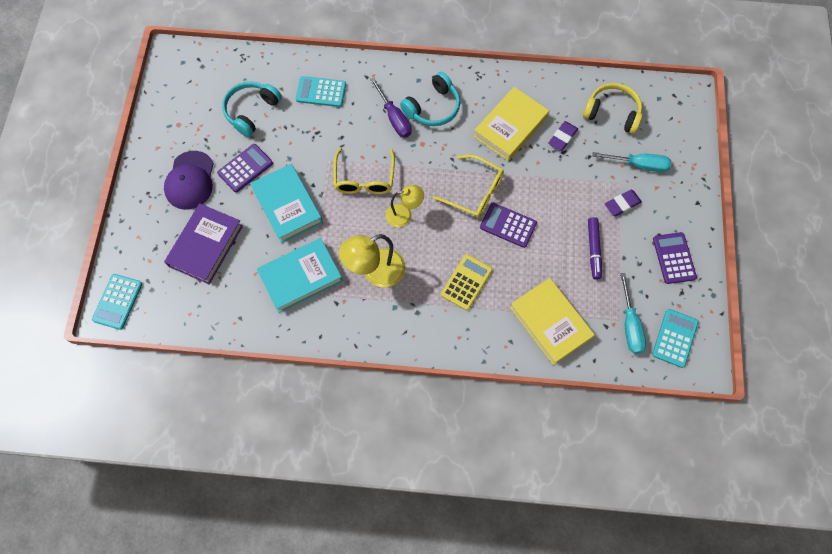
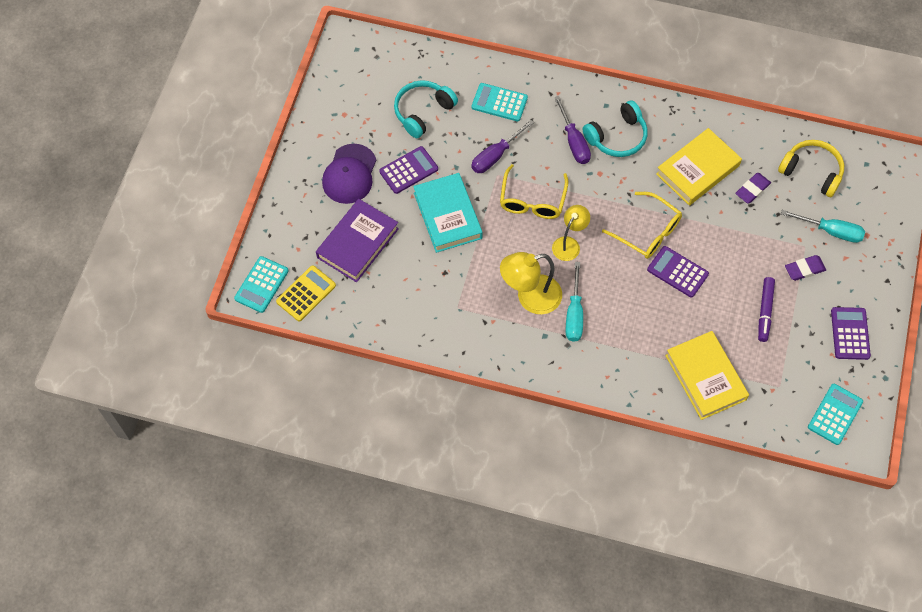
camera: 10 degrees right, 5 degrees down
turquoise book [257,238,343,313] -> none
yellow lamp [385,185,424,227] -> yellow lamp turned 60 degrees counterclockwise [552,205,590,261]
yellow calculator [441,254,492,311] -> yellow calculator moved to [276,265,336,321]
turquoise screwdriver [620,273,646,354] -> turquoise screwdriver moved to [566,262,583,342]
none -> purple screwdriver [471,119,534,173]

